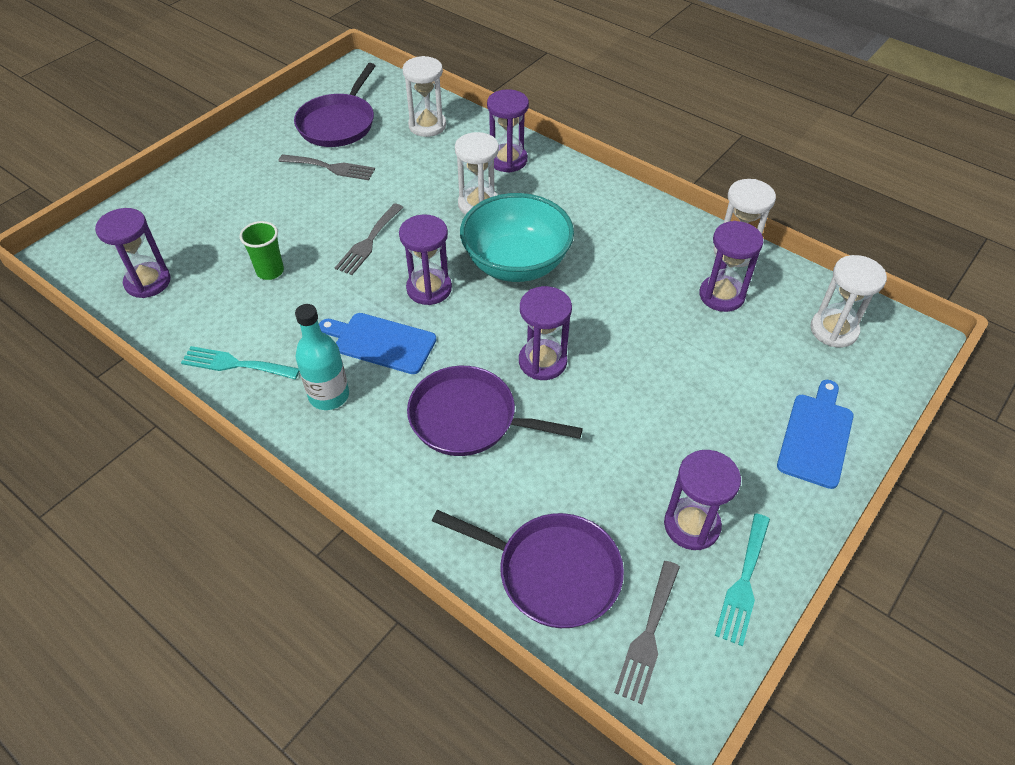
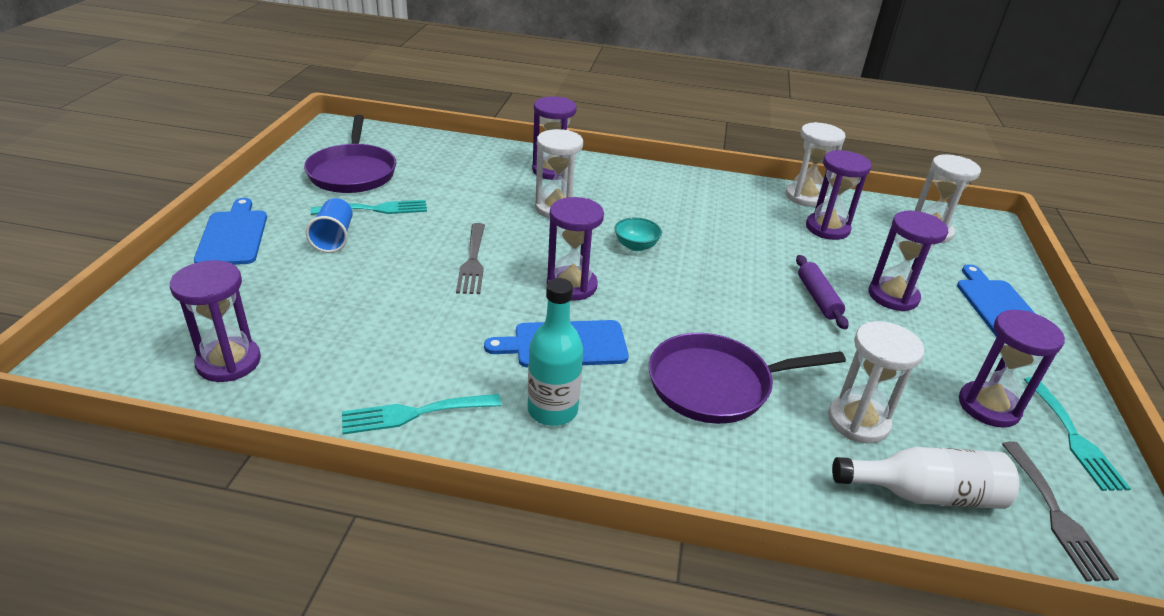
camera: 30 degrees left, 15 degrees down
green cup [240,221,284,280] -> none
grey fork [278,154,375,180] -> turquoise fork [311,200,427,215]
white hourglass [402,56,446,137] -> white hourglass moved to [828,321,924,443]
purple pan [432,510,624,628] -> white bottle [832,447,1019,509]
turquoise bowl [460,193,574,282] -> turquoise bowl [615,218,662,251], size x0.40
purple hourglass [519,286,572,380] -> purple hourglass moved to [869,211,948,311]
none -> blue cutting board [194,198,267,265]
none -> blue cup [306,198,353,253]
none -> purple rolling pin [796,255,849,329]

